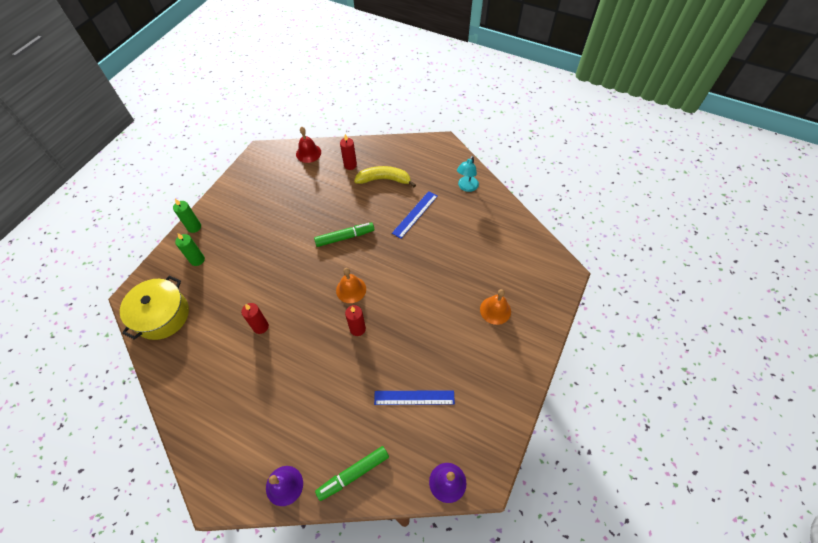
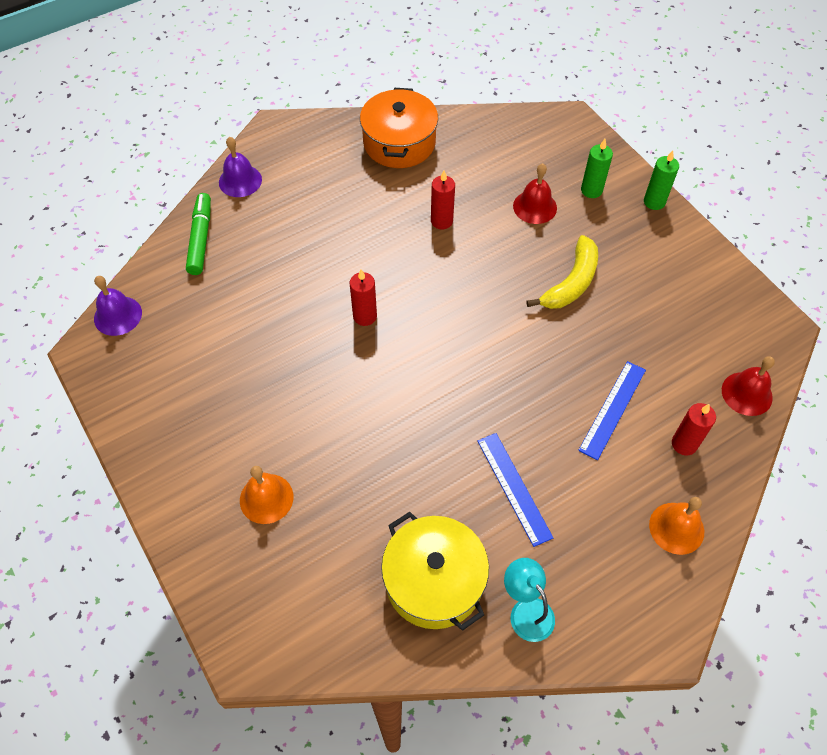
camera: 120 degrees right, 0 degrees up
yellow pot [120,276,189,340] -> yellow pot moved to [381,512,489,631]
green marker [314,223,375,247] -> none
orange bell [336,268,366,303] -> orange bell moved to [649,497,704,555]
yellow banana [354,166,416,187] -> yellow banana moved to [526,235,598,309]
blue ruler [374,390,455,405] -> blue ruler moved to [578,361,646,460]
none -> orange pot [360,88,438,168]
none -> red bell [513,163,557,224]

